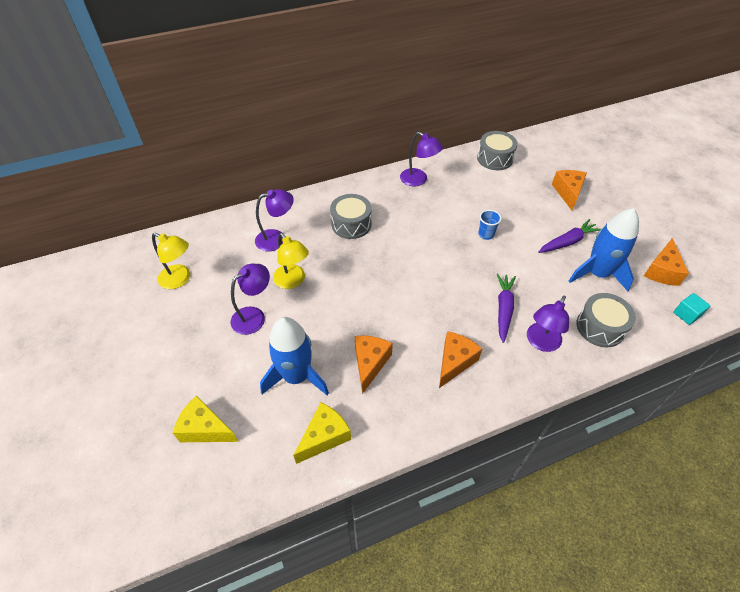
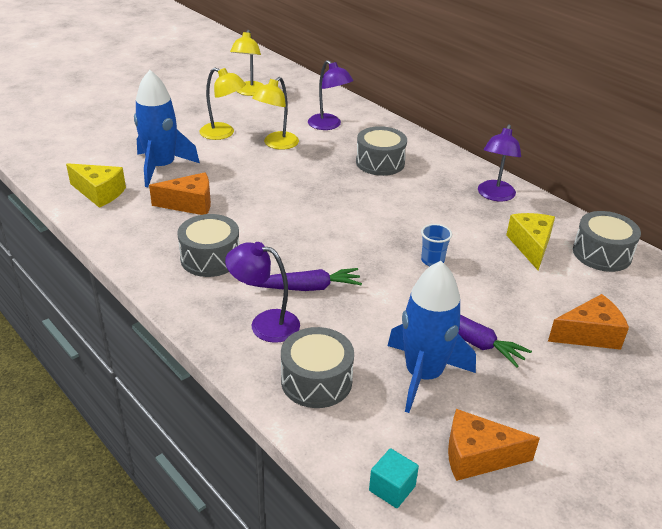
camera: 70 degrees right, 15 degrees down
yellow cheese [173,395,238,442] -> yellow cheese moved to [506,213,555,270]
purple lamp [231,264,270,335] -> yellow lamp [200,68,246,140]
orange cheese [439,331,482,388] -> grey drum [177,214,240,277]

